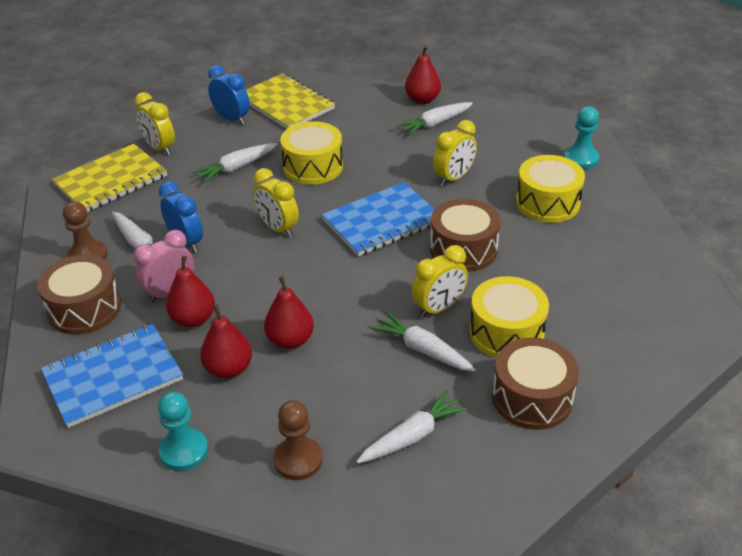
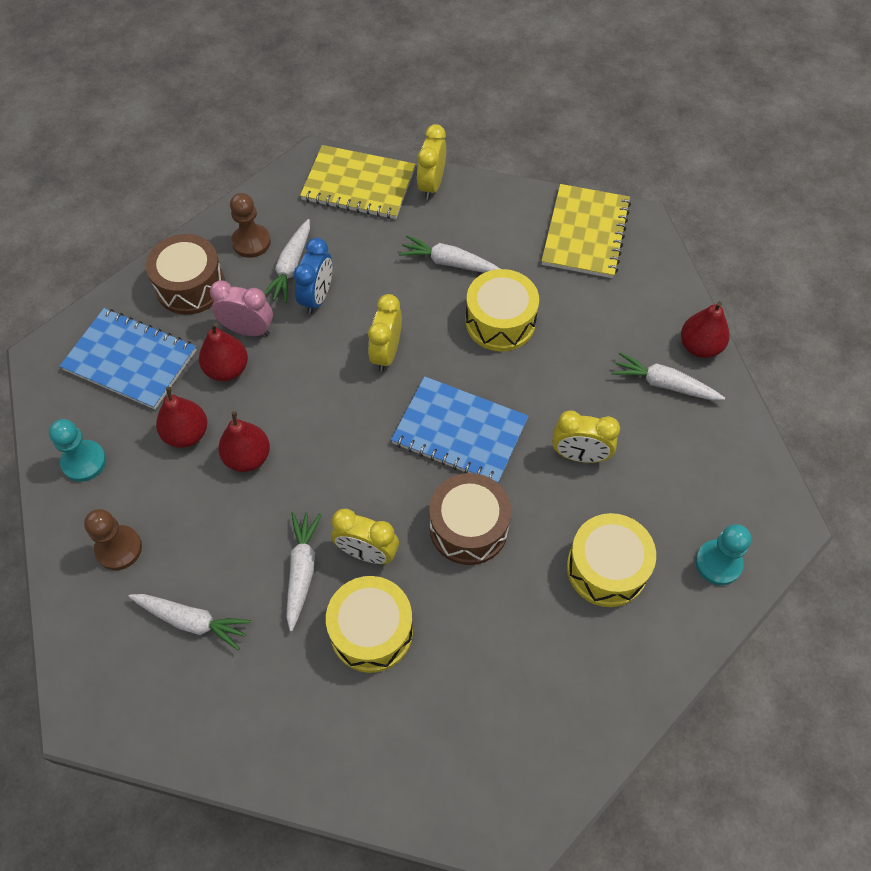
camera: 55 degrees right, 20 degrees up
blue clock [208,65,250,125] -> none
brown drum [492,337,579,430] -> none

